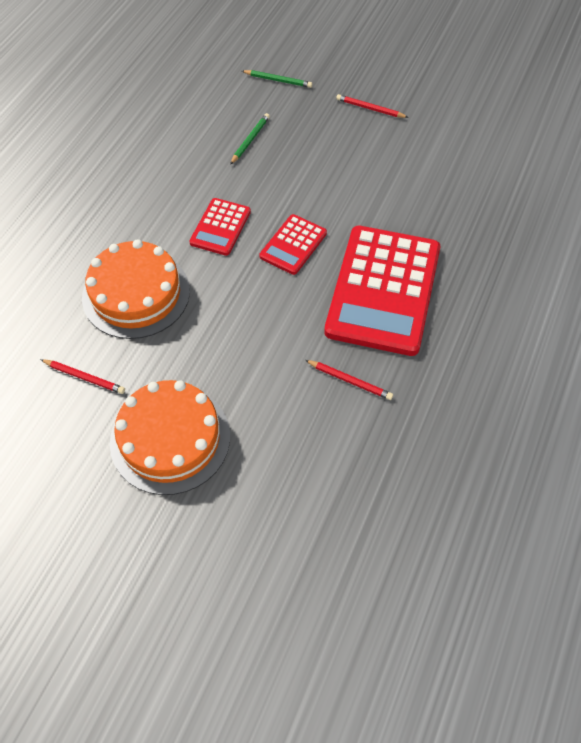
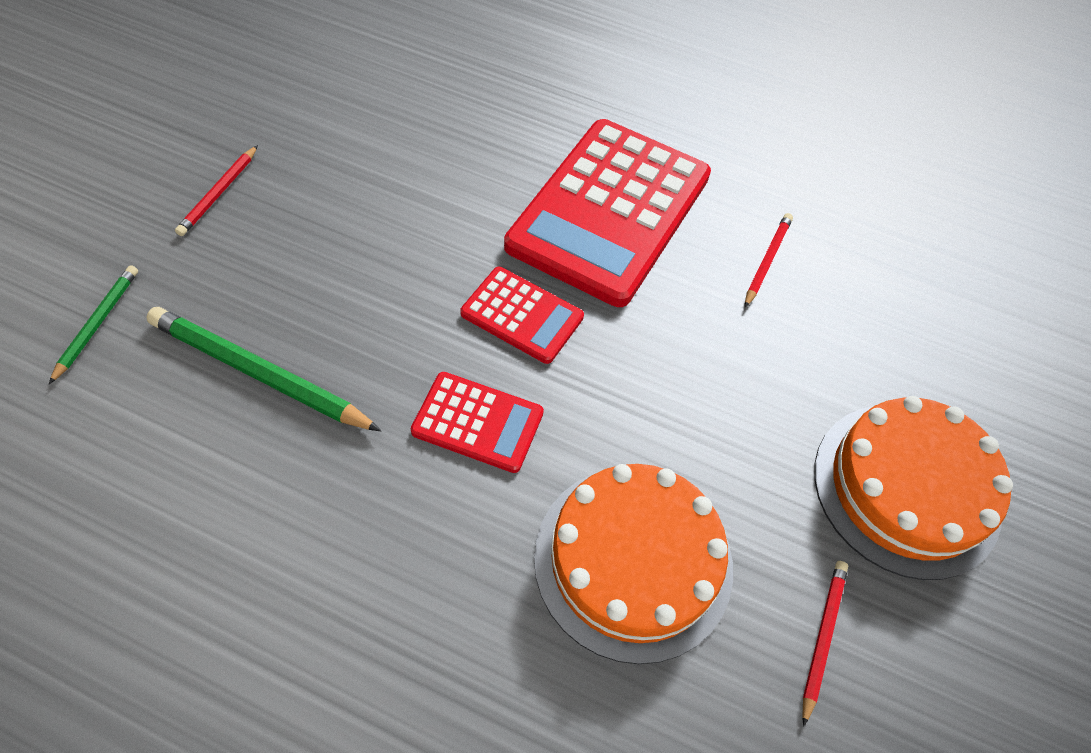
camera: 95 degrees left, 0 degrees up
green pencil [230,113,270,165] -> green pencil [146,307,381,431], size x1.82
red calculator [324,226,440,356] -> red calculator turned 105 degrees clockwise [504,119,711,307]

